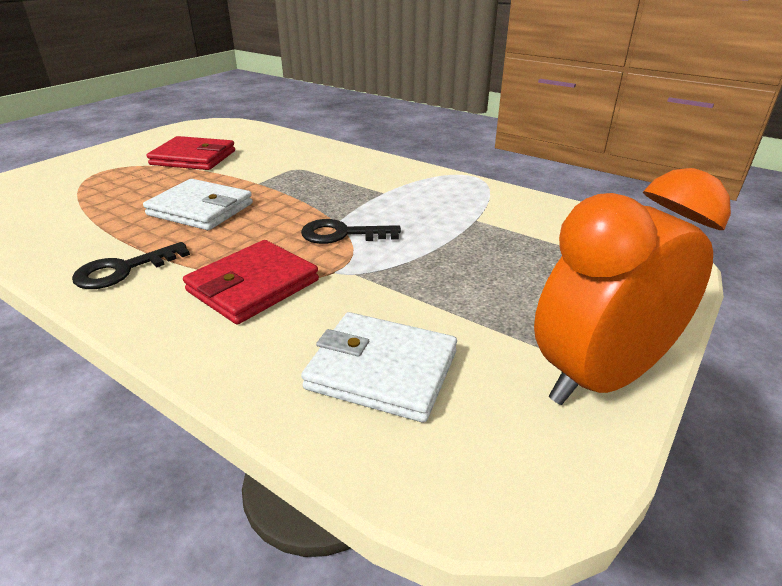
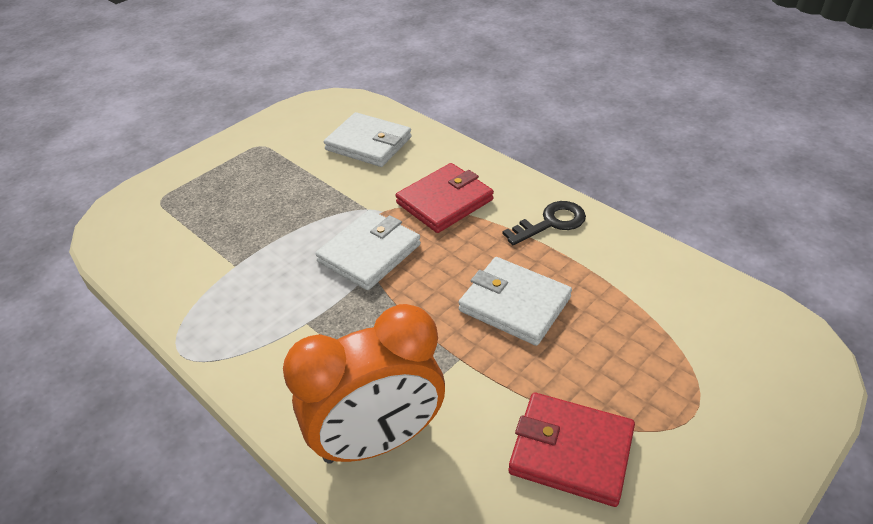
camera: 170 degrees left, 10 degrees up
black key [301,219,401,244] -> white wallet [315,210,421,290]
orange clock [534,168,731,405] -> orange clock moved to [283,304,445,464]

